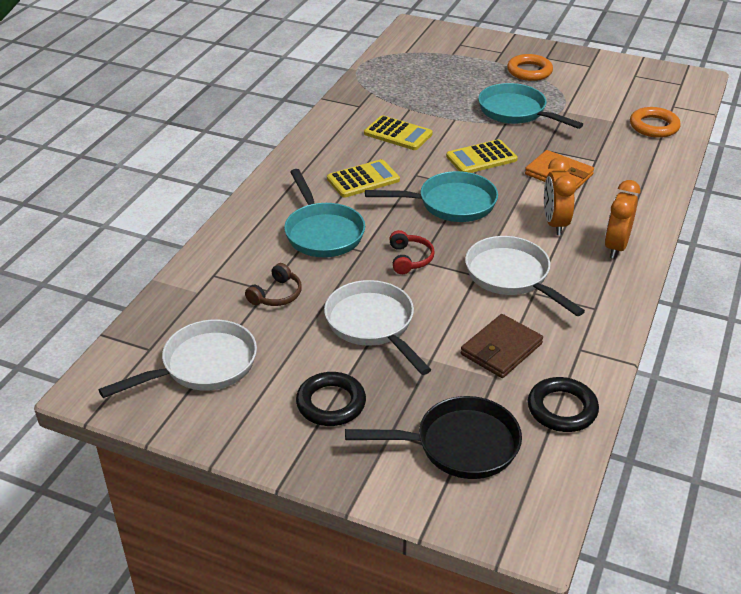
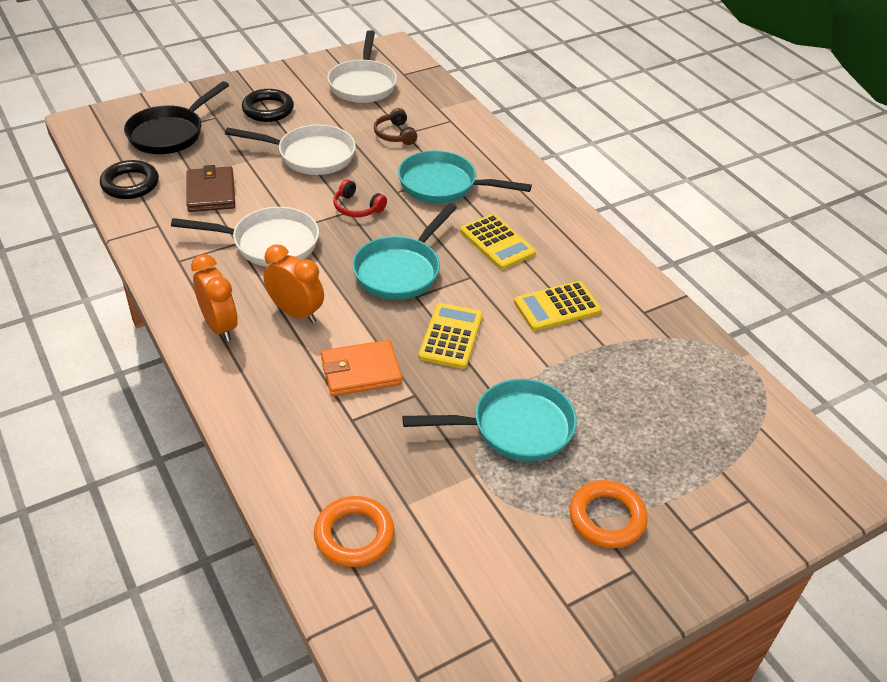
camera: 125 degrees right, 5 degrees up
yellow calculator [327,159,400,198] -> yellow calculator turned 45 degrees counterclockwise [460,214,536,269]

